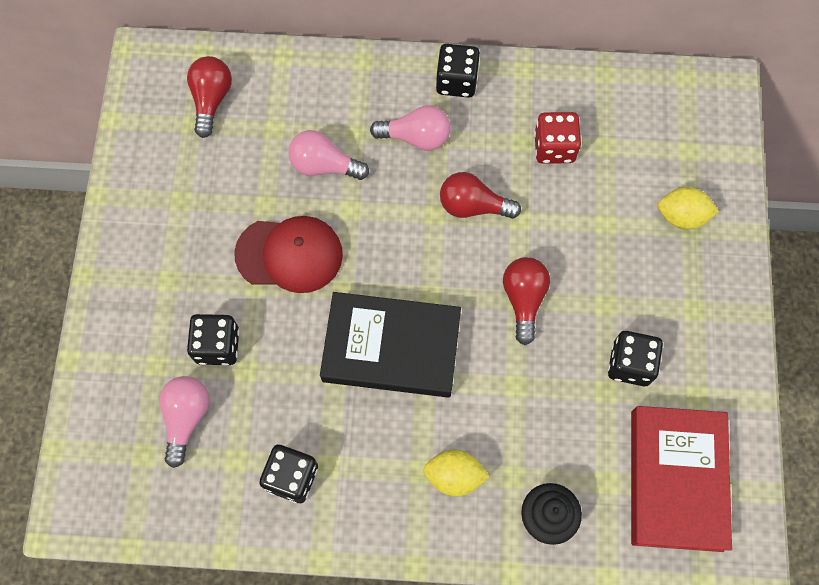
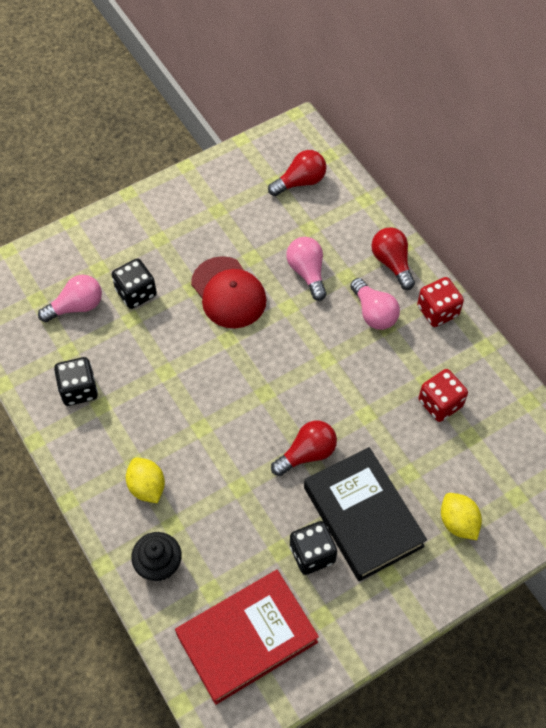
camera: 55 degrees right, 10 degrees down
black book [320,292,461,398] -> black book moved to [304,447,427,581]
black dice [436,44,480,98] -> red dice [417,277,464,327]
red light bulb [440,172,521,219] -> red light bulb moved to [371,227,415,290]

